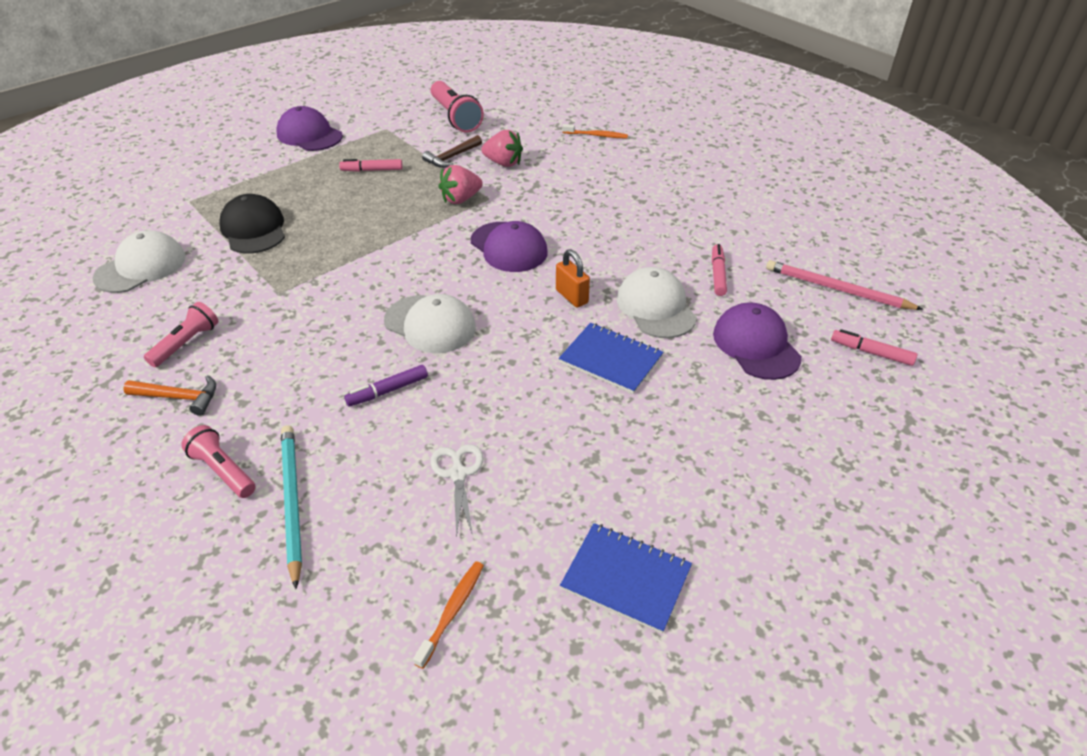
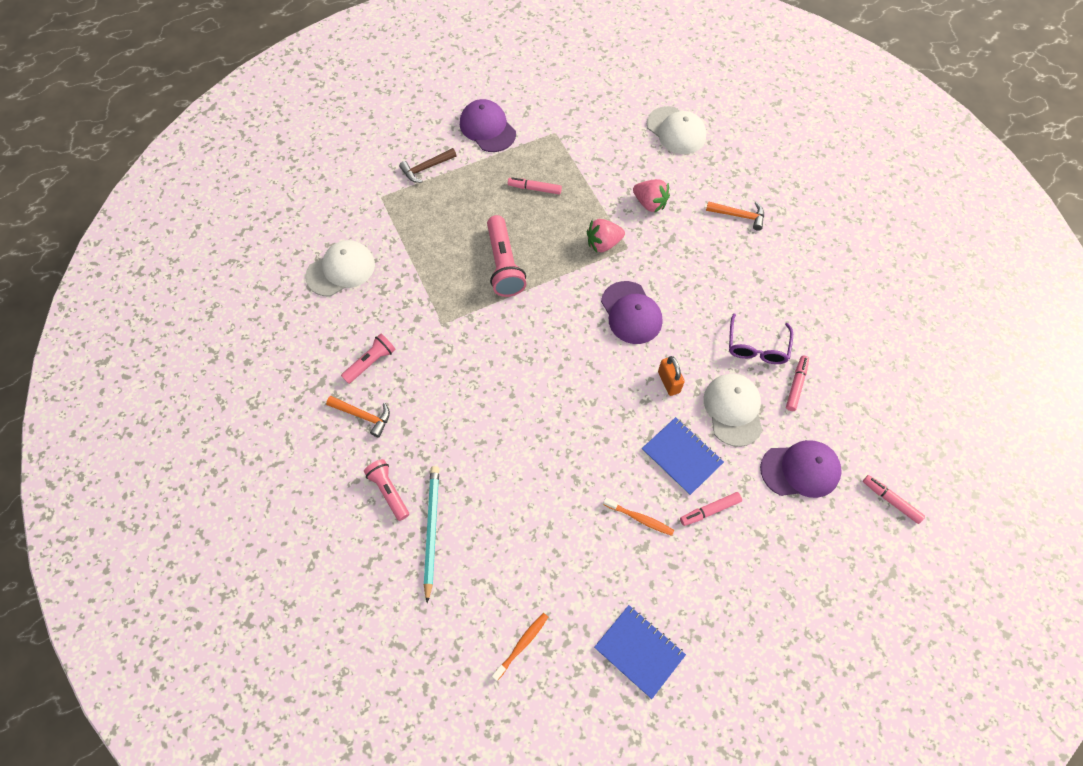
camera: 15 degrees right, 20 degrees up
black cap [219,194,285,253] -> none
purple marker [344,365,428,407] -> none
white cap [384,294,476,353] -> white cap moved to [647,106,706,154]
brown hammer [422,135,482,168] -> brown hammer moved to [399,148,457,183]
white scissors [430,444,484,538] -> none
pink flashlight [431,81,484,133] -> pink flashlight moved to [487,215,526,297]
orange toothbrush [562,124,628,139] -> orange toothbrush moved to [603,498,674,536]
purple cap [713,302,802,380] -> purple cap turned 90 degrees clockwise [760,440,842,498]
pink pencil [766,260,923,310] -> none
none -> pink marker [680,492,742,526]
none -> orange hammer [706,201,764,231]
none -> purple glasses [729,313,793,364]

